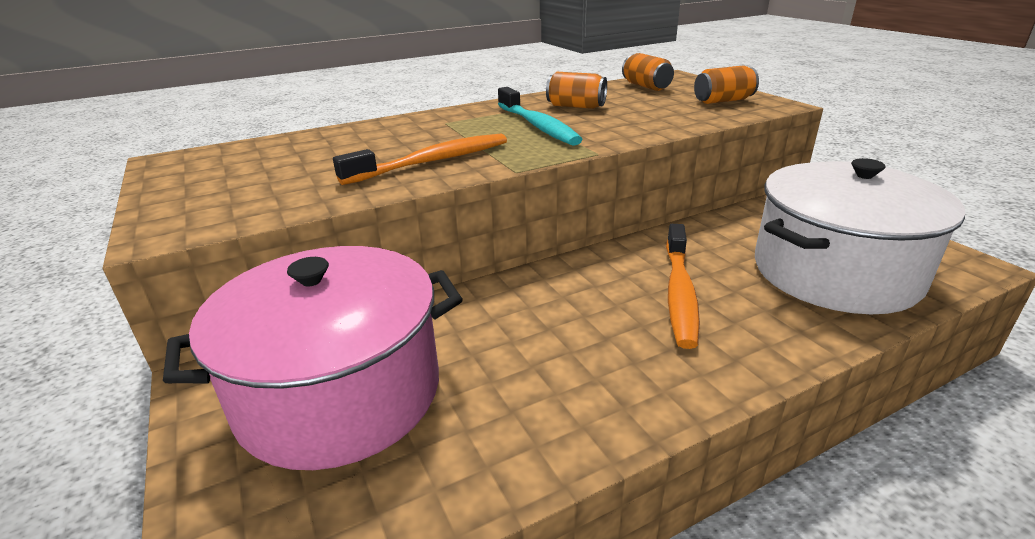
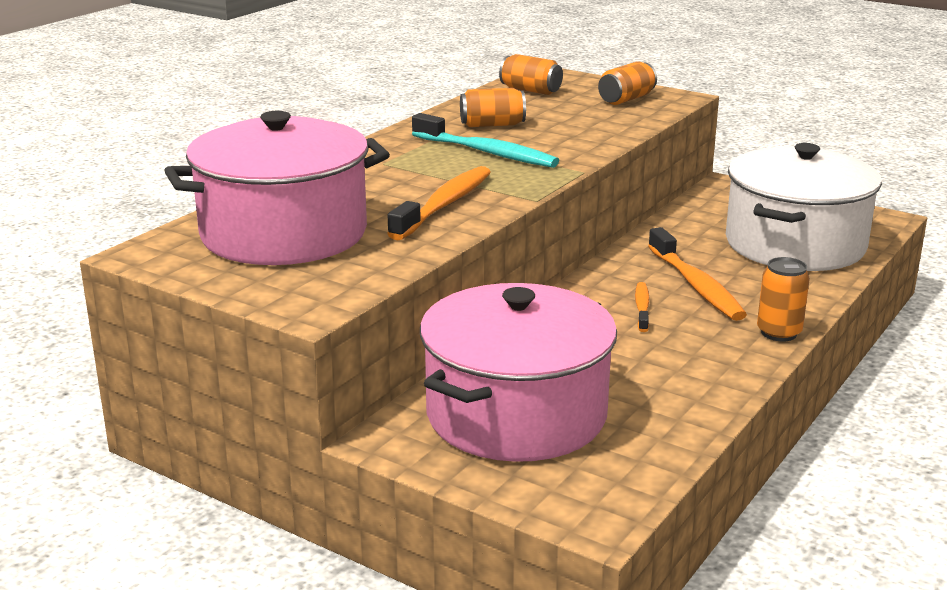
camera: 30 degrees left, 5 degrees down
none -> pink pot [164,111,390,265]
none -> orange toothbrush [635,282,649,332]
none -> orange can [757,257,810,342]

